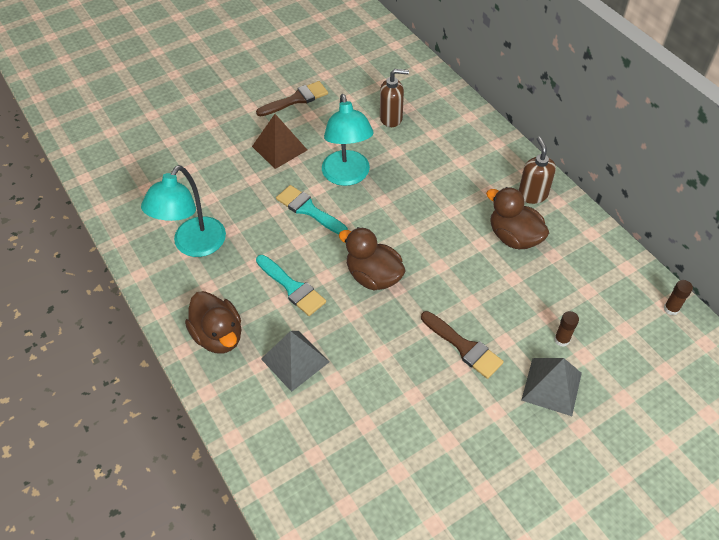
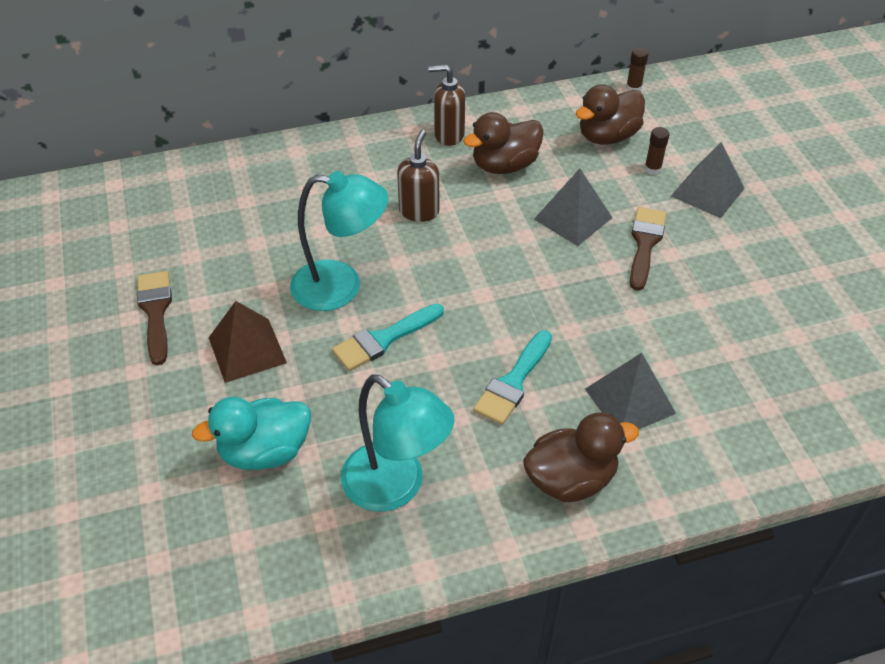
camera: 75 degrees left, 5 degrees down
turquoise brush [256,255,326,316] -> turquoise brush turned 150 degrees clockwise [473,330,552,425]
brown duck [339,227,406,290] -> brown duck moved to [576,84,645,145]
brown soap dispenser [380,69,409,127] -> brown soap dispenser moved to [397,130,439,222]
brown brush [421,311,504,379] -> brown brush turned 45 degrees counterclockwise [630,207,666,291]
none -> turquoise duck [192,397,311,470]
none -> grey pyramid [534,169,612,246]

